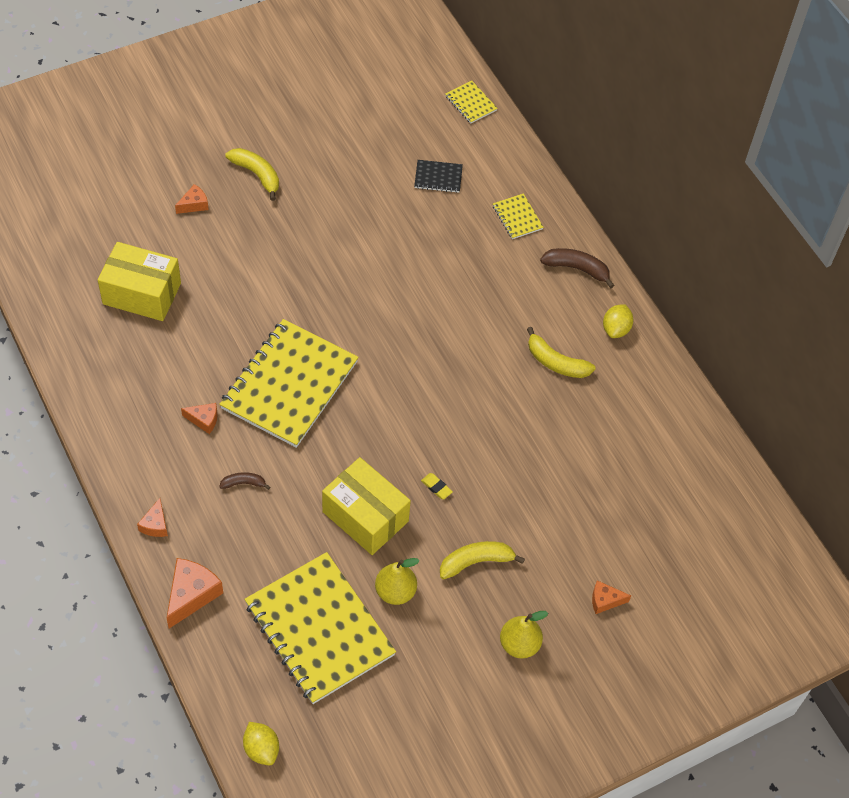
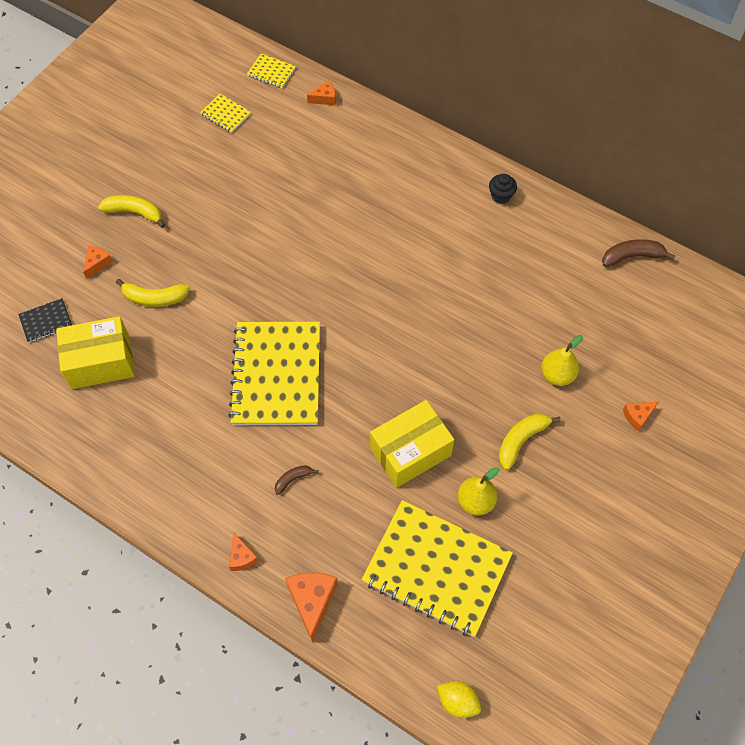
camera: 25 degrees left, 5 degrees up
orange cheese [181,403,217,434] -> orange cheese moved to [307,80,336,105]
yellow box [322,457,411,555] -> yellow box turned 45 degrees counterclockwise [370,400,454,488]
black notebook [414,160,463,193] -> black notebook moved to [18,298,72,343]
yellow eraser [421,473,453,499] -> none
yellow notebook [493,193,544,239] -> yellow notebook moved to [200,94,251,133]
yellow pear [500,611,548,659] -> yellow pear moved to [541,335,583,386]
yellow banana [527,327,596,378] -> yellow banana moved to [116,279,190,307]
brown banana [540,248,615,288] -> brown banana moved to [602,239,675,267]
yellow lemon [603,304,633,338] -> black cupcake [489,174,517,204]

